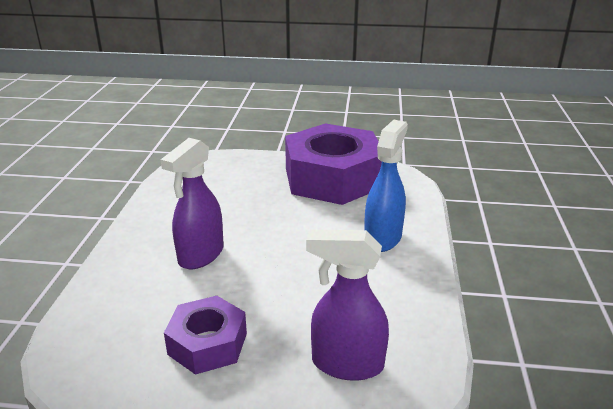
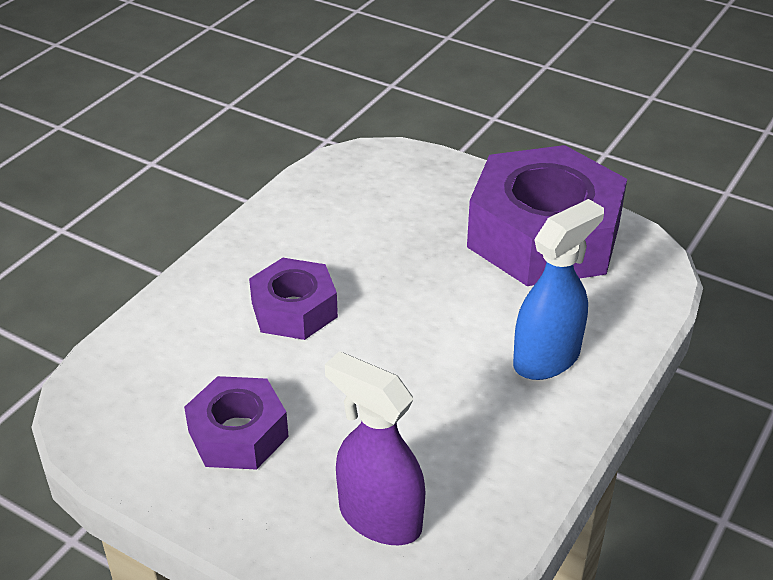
camera: 25 degrees right, 10 degrees up
purple spray bottle [161,138,224,269] -> purple nut [249,258,338,340]

